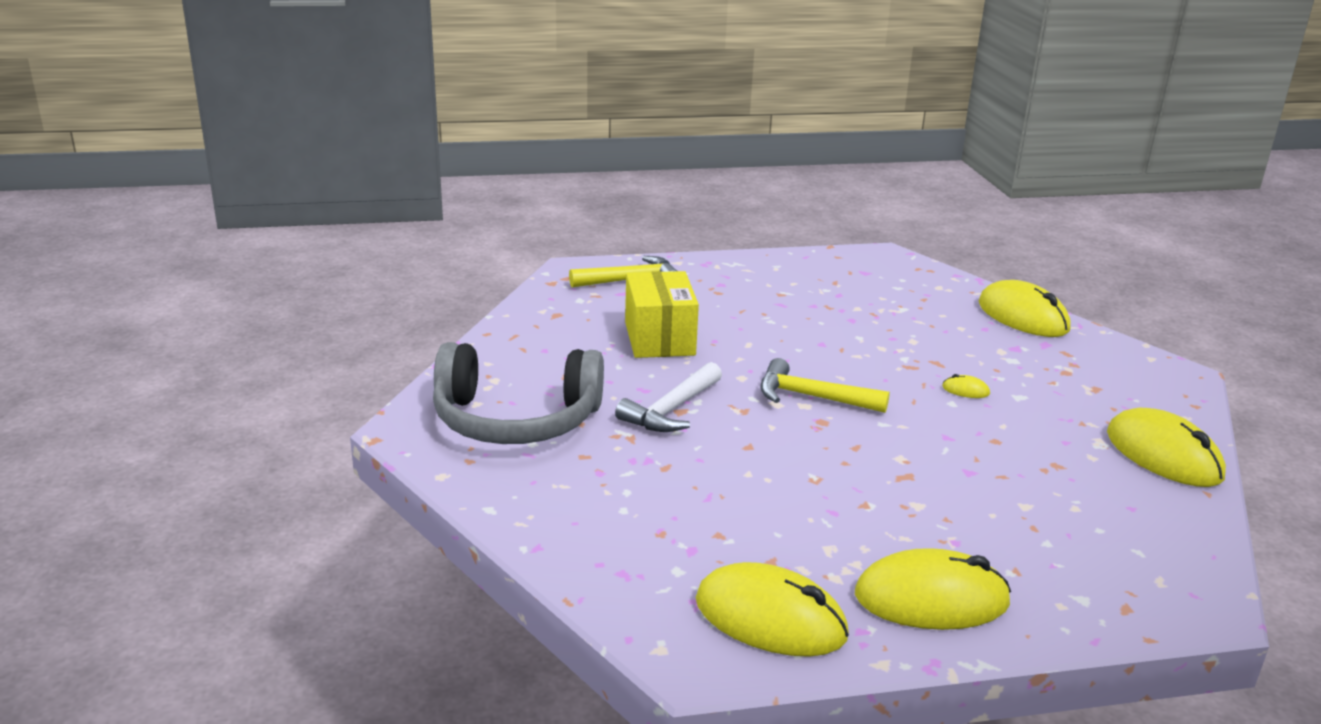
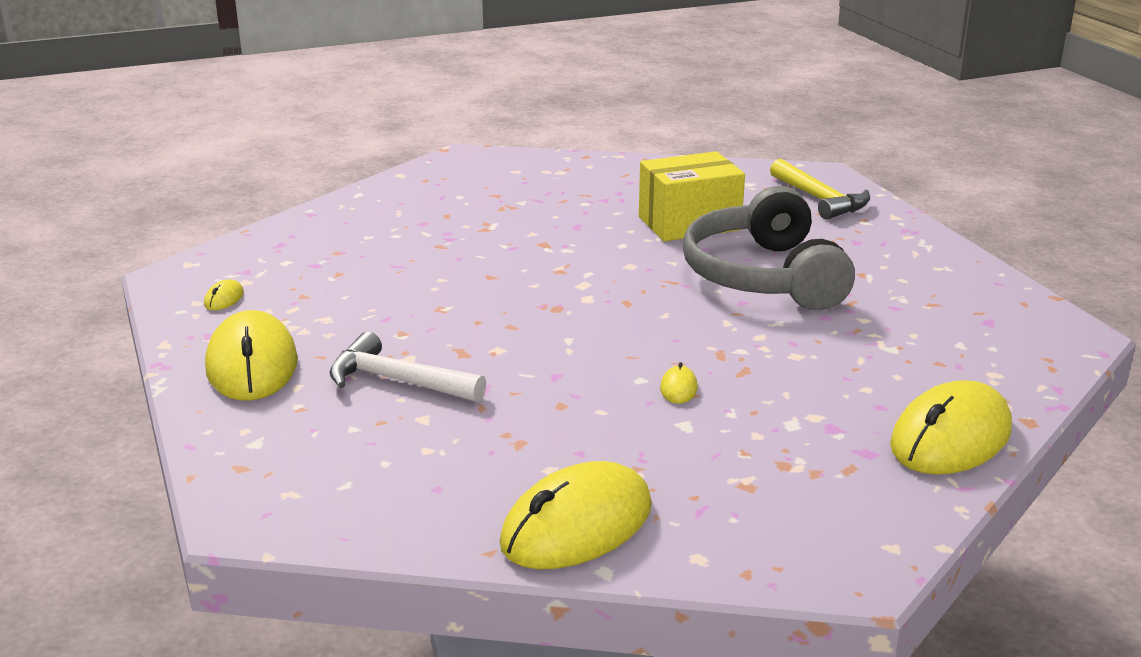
camera: 80 degrees right, 0 degrees up
grey headphones [433,342,604,444] -> grey headphones moved to [683,186,855,310]
white hammer [615,362,722,432] -> white hammer moved to [329,332,486,402]
yellow mouse [696,562,849,657] -> yellow mouse [204,279,244,310], size x0.40
yellow hammer [760,358,890,413] -> none

